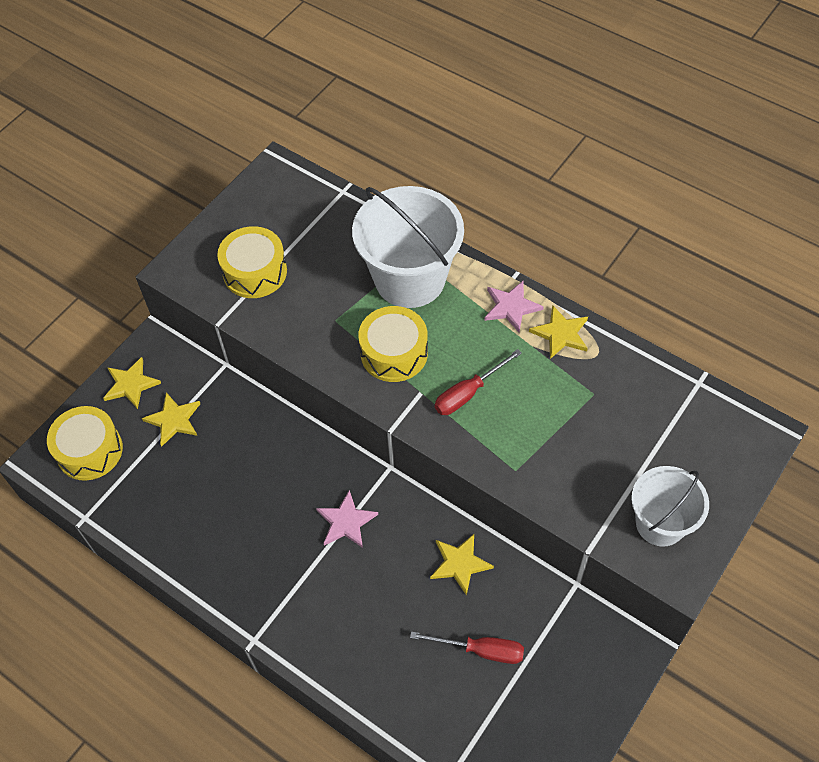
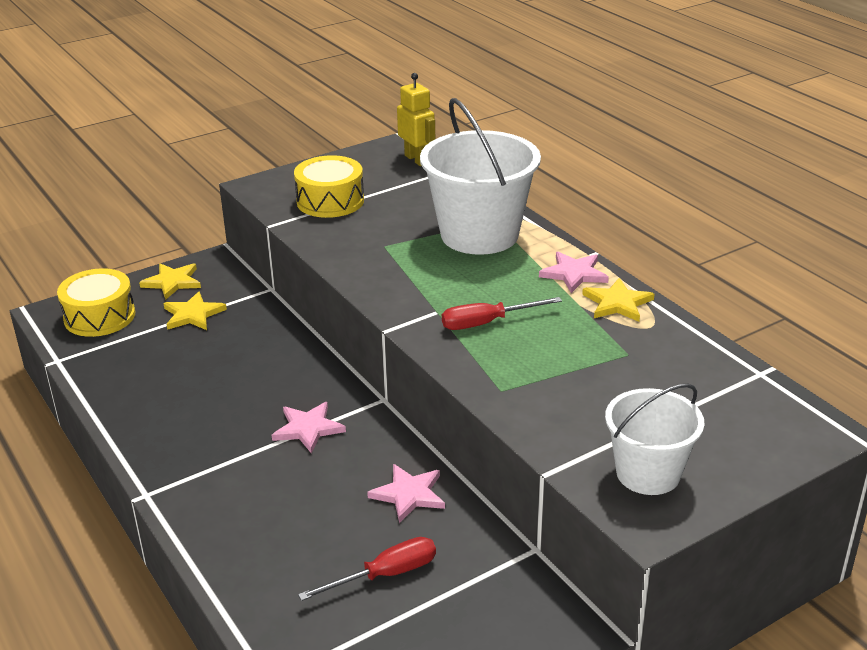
camera: 20 degrees right, 25 degrees down
yellow drum [358,306,428,382] -> none
red screwdriver [410,631,524,664] -> red screwdriver turned 60 degrees counterclockwise [298,537,436,601]
yellow star [430,534,494,596] -> pink star [367,464,445,523]
none -> yellow robot [397,73,435,166]

